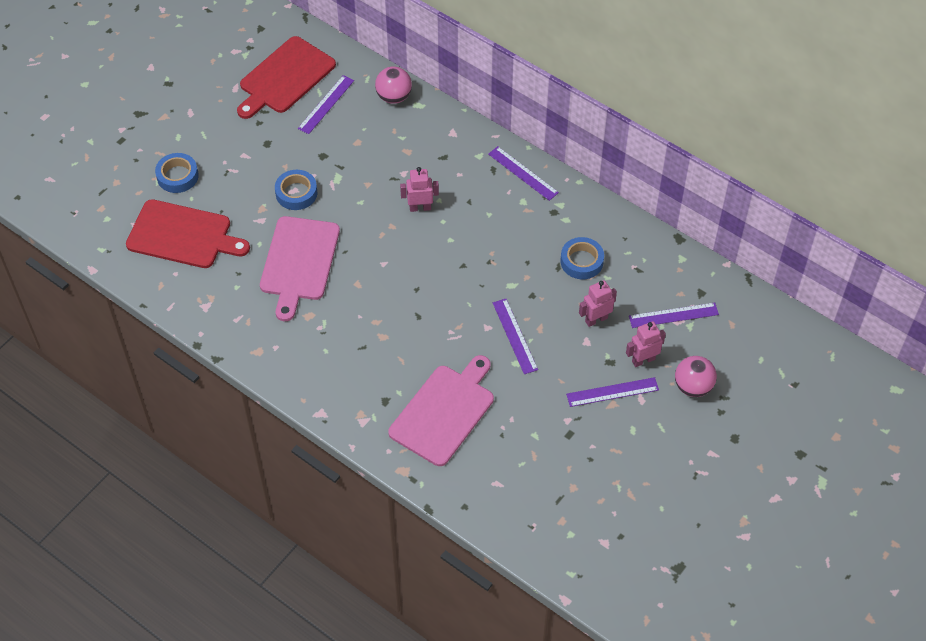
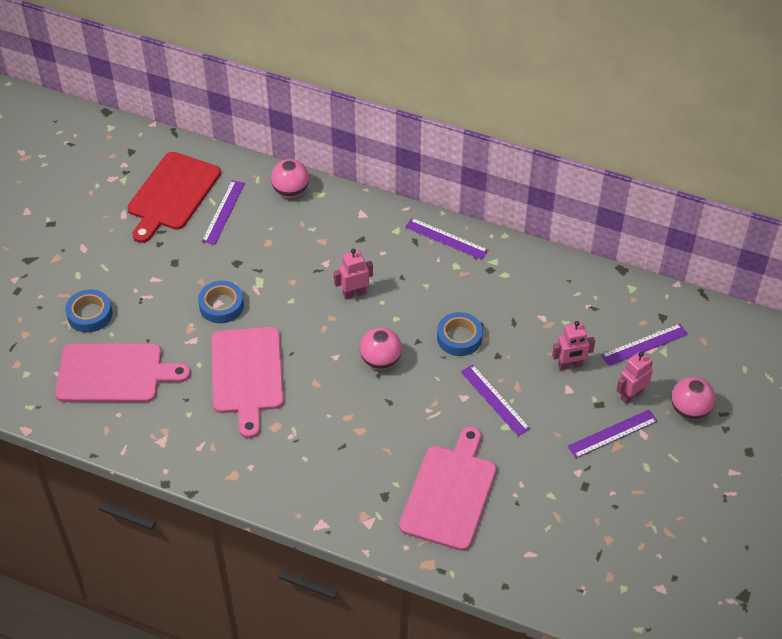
camera: 15 degrees left, 5 degrees down
red cutting board [126,199,250,268] -> pink cutting board [55,343,191,402]
blue tape [561,237,604,279] -> blue tape moved to [437,312,483,356]
pink robot [579,280,617,327] -> pink robot turned 150 degrees counterclockwise [552,321,595,370]
none -> pink ball [360,327,402,369]

